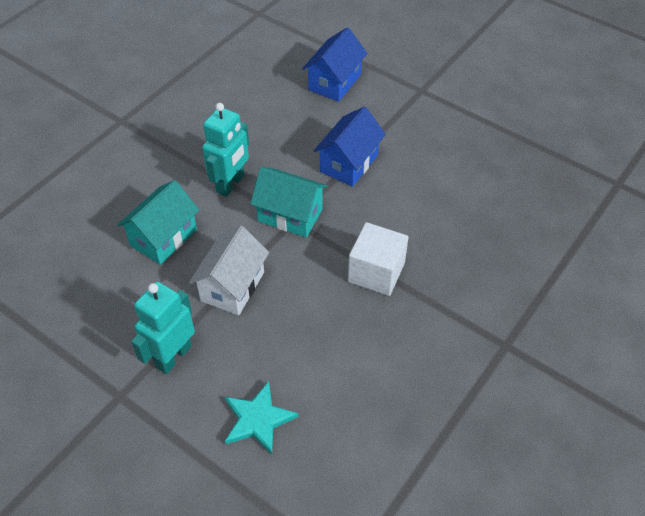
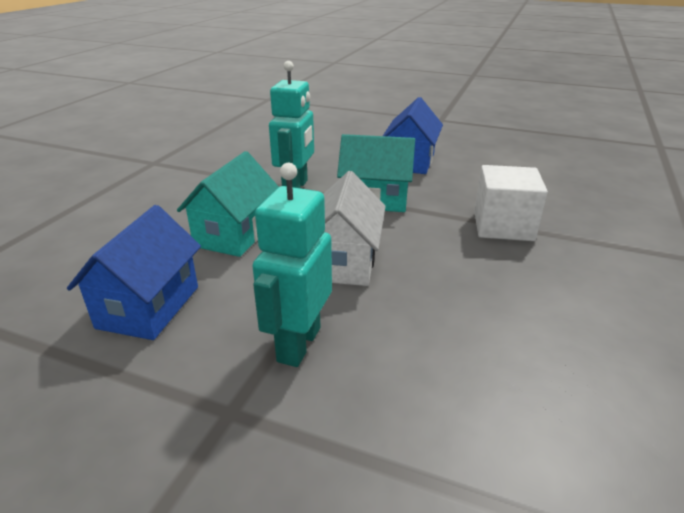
camera: 15 degrees left, 20 degrees down
turquoise star [225,381,298,454] -> none
blue house [302,27,368,102] -> blue house moved to [67,205,201,340]

